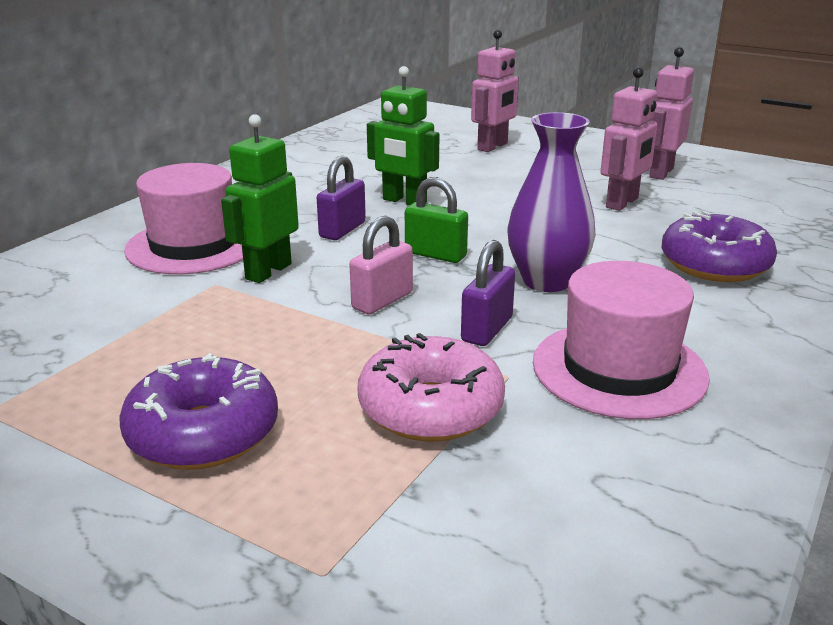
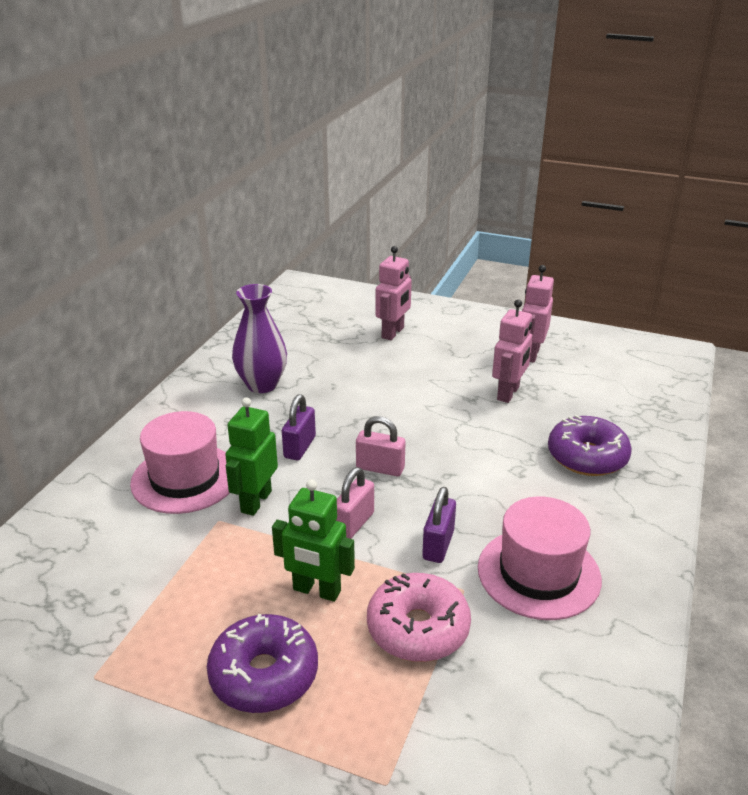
camera: 10 degrees left, 5 degrees up
green robot [367,66,439,205] -> green robot moved to [272,479,355,602]
green padlock [405,177,468,263] -> pink padlock [356,416,405,476]
purple vase [507,112,596,292] -> purple vase moved to [232,284,287,393]

